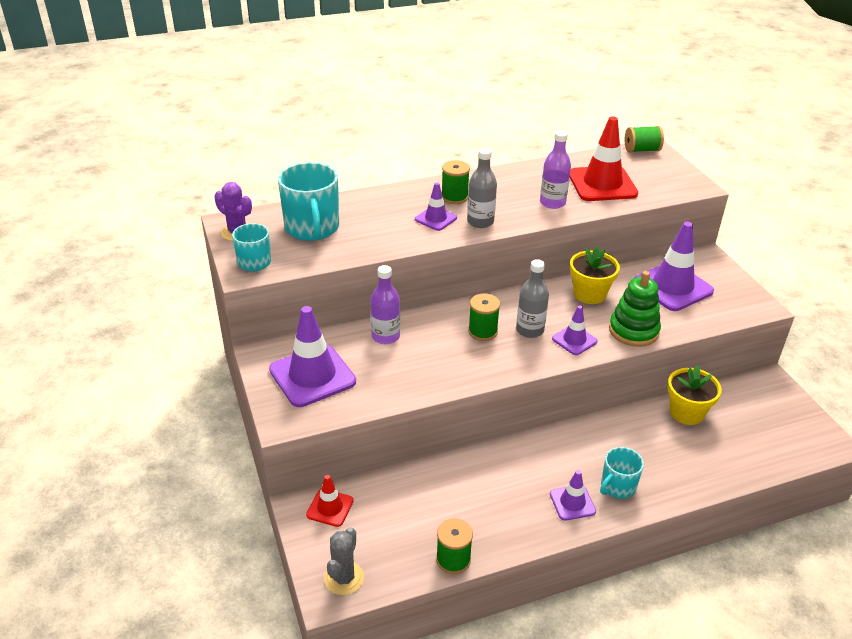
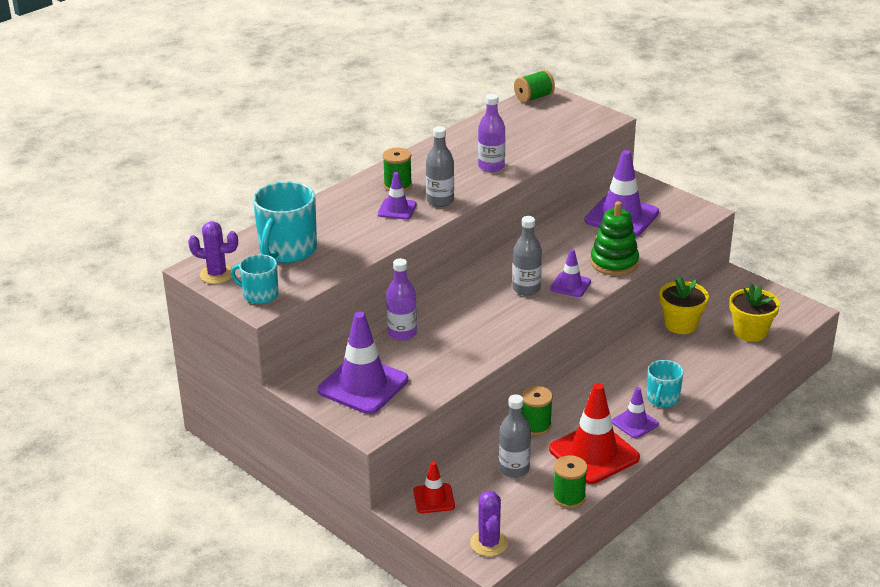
camera: 25 degrees left, 5 degrees down
turquoise mug [278,162,339,241] -> turquoise mug turned 60 degrees clockwise [253,181,317,263]
grey cactus [324,527,364,595] -> purple cactus [470,491,508,556]
green spool [468,293,500,341] -> green spool moved to [521,386,553,435]
red traffic cone [570,116,638,201] -> red traffic cone moved to [549,383,640,484]
yellow flower pot [570,246,620,304] -> yellow flower pot moved to [729,283,780,342]
none -> grey bottle [499,394,531,478]

